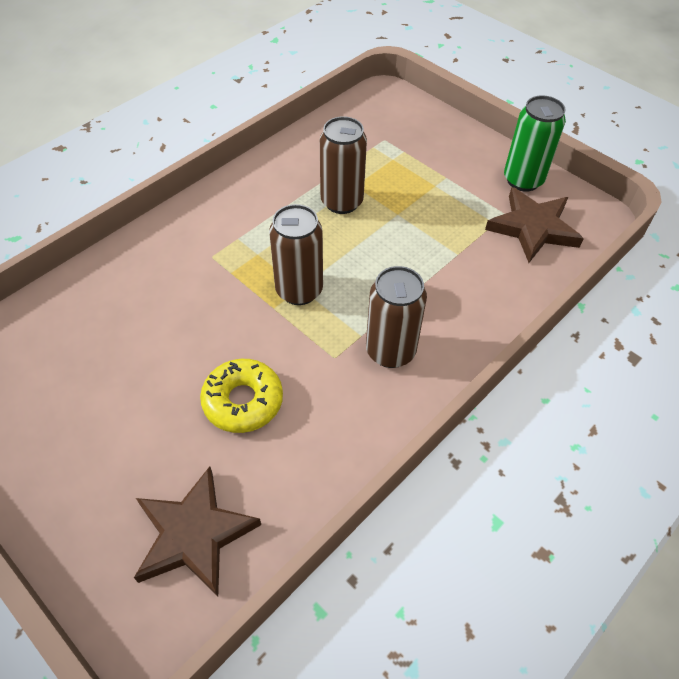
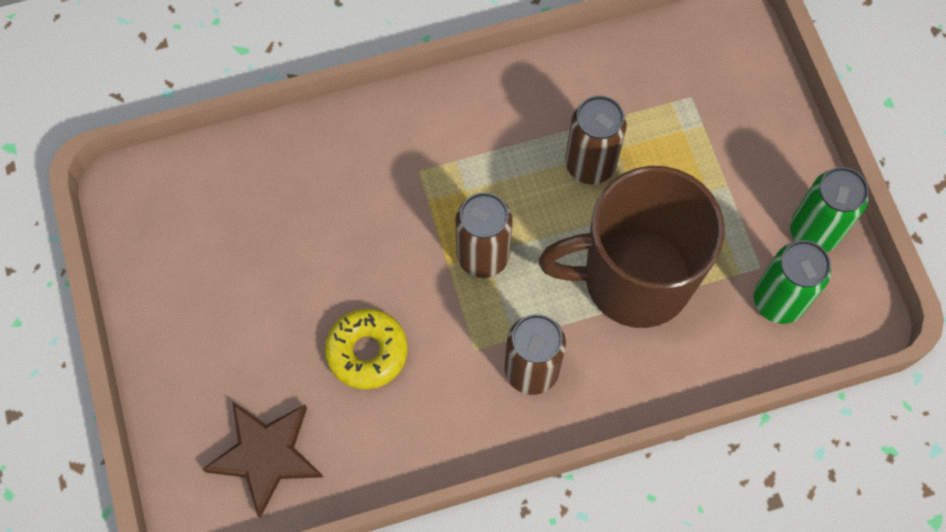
camera: 30 degrees right, 15 degrees up
brown star [485,187,584,263] -> green can [754,240,831,324]
none -> brown mug [539,166,725,328]

